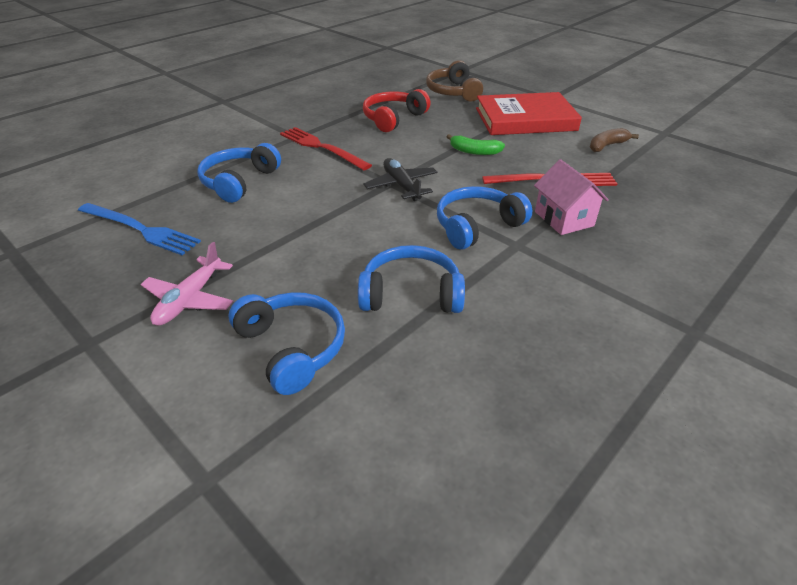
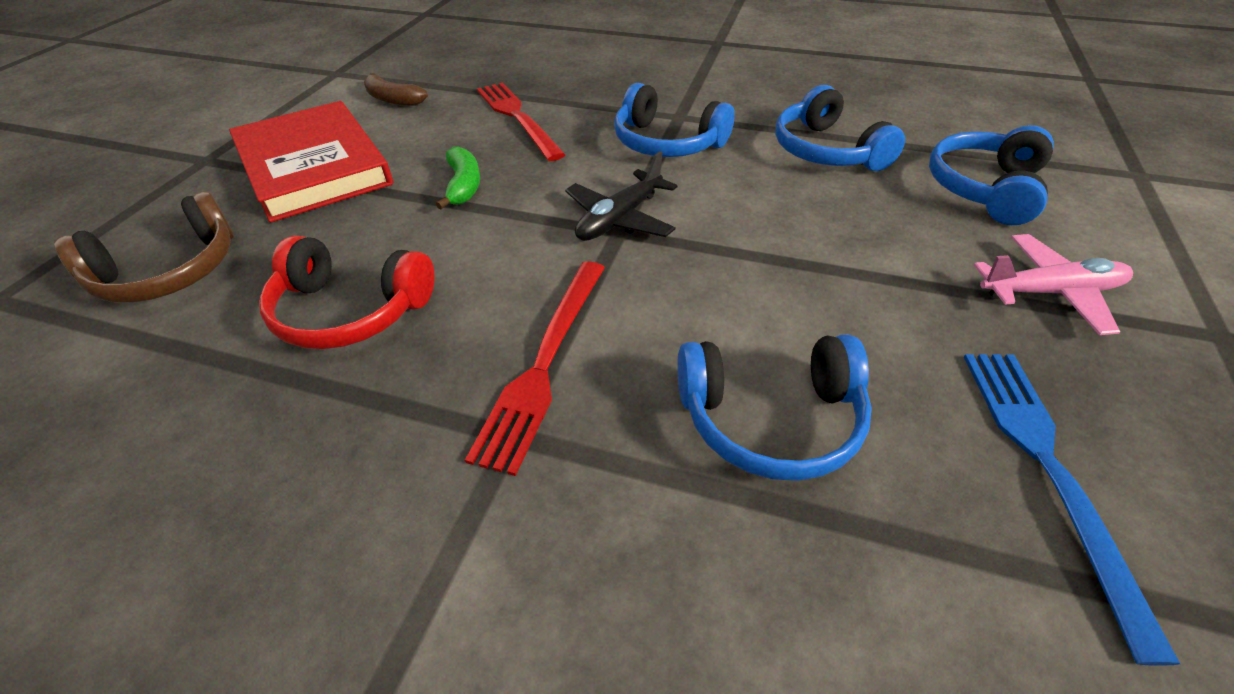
camera: 115 degrees left, 5 degrees up
pink house [534,159,609,235] -> none

